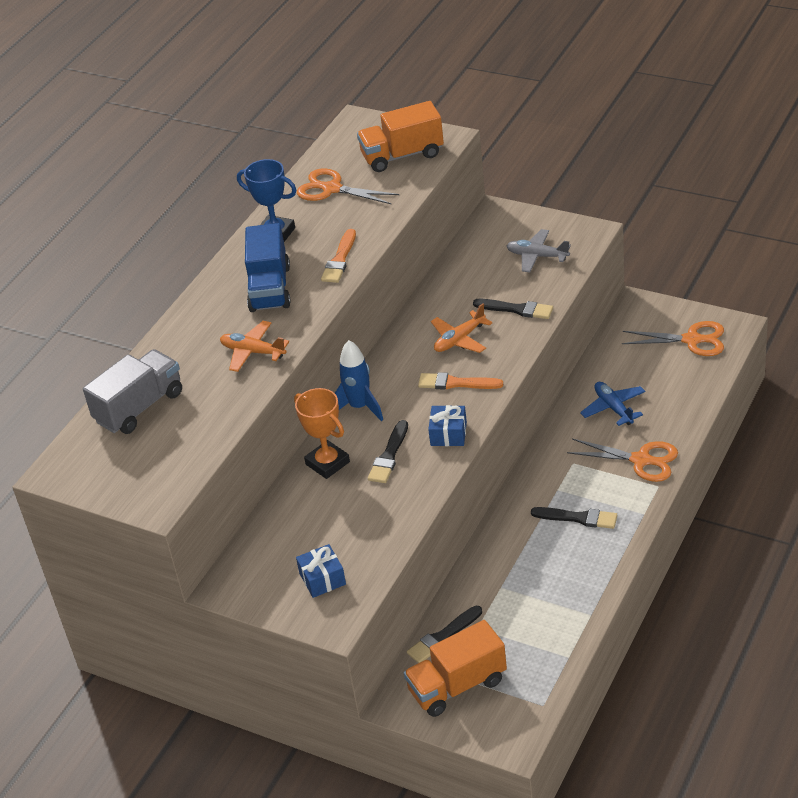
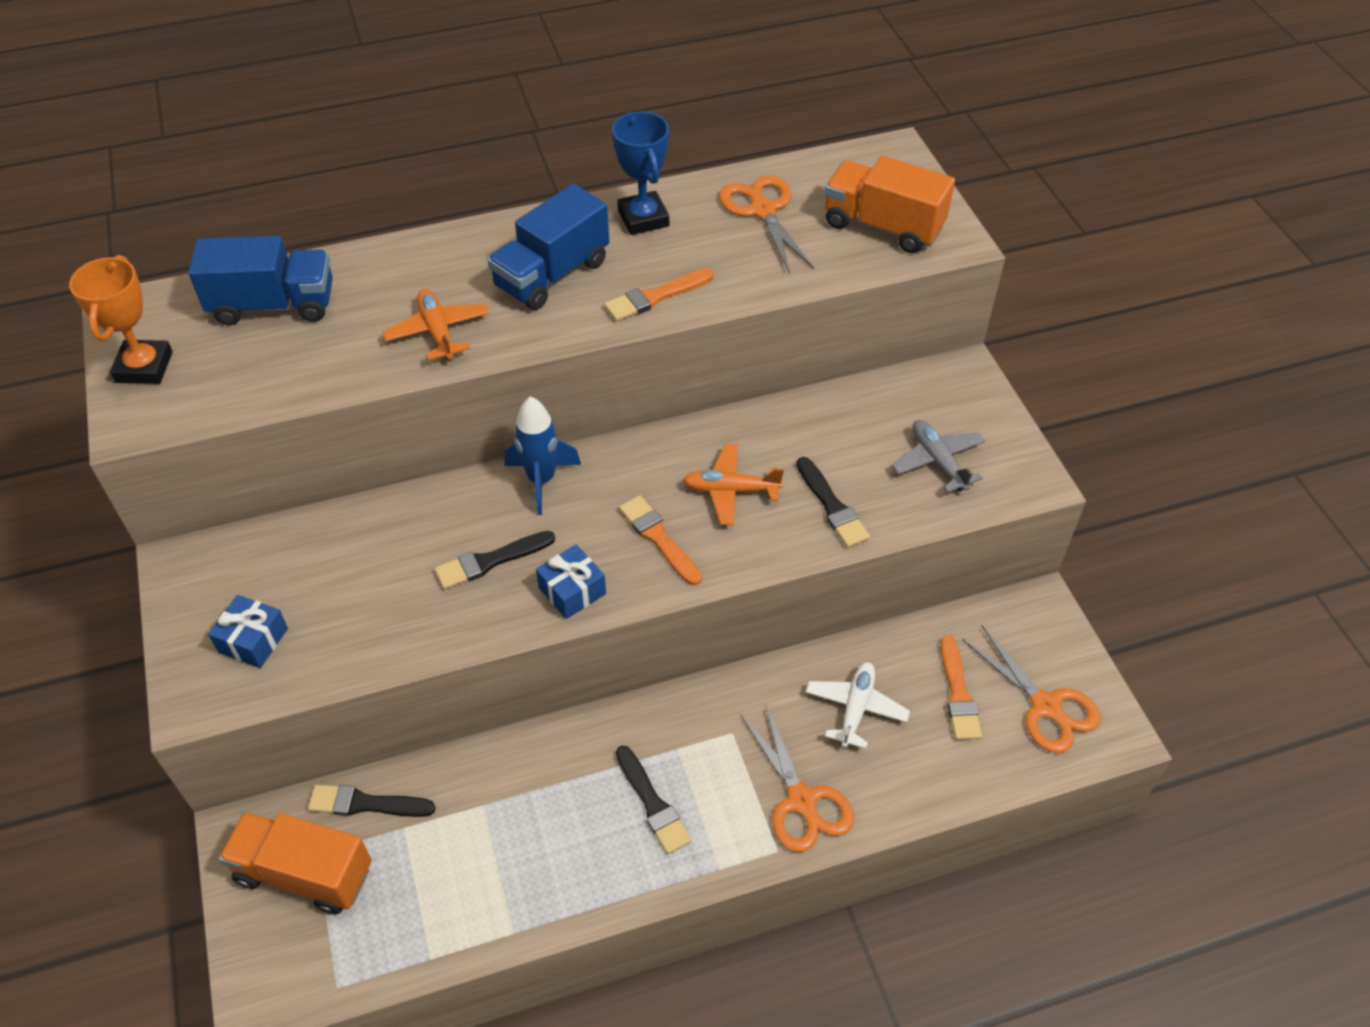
camera: 40 degrees right, 10 degrees up
grey truck [83,349,182,434] -> blue truck [188,236,333,325]
orange trophy [294,388,350,479] -> orange trophy moved to [69,255,173,384]
blue plane [580,382,645,426] -> white plane [806,662,910,749]
none -> orange brush [940,635,982,740]

